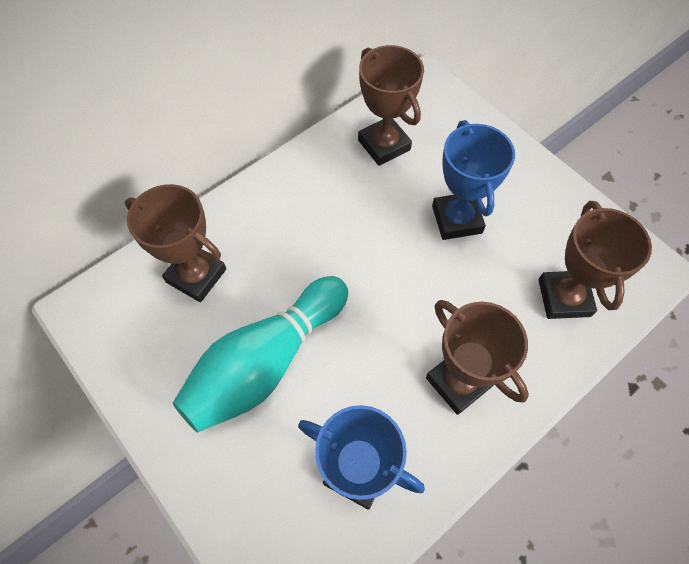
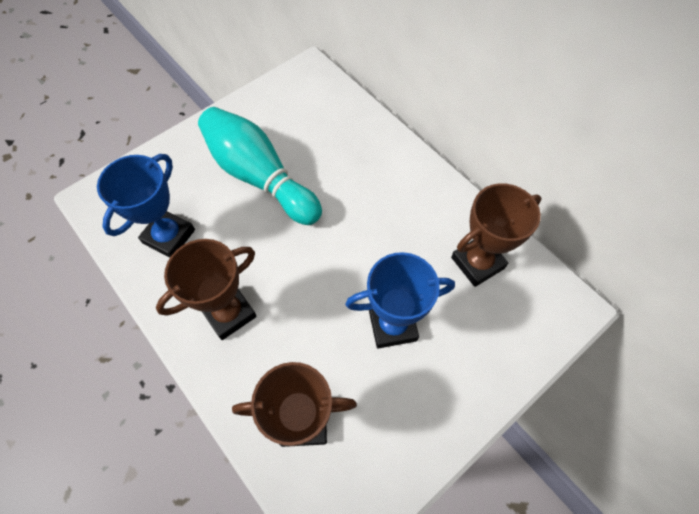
camera: 90 degrees right, 0 degrees up
brown trophy [125,184,226,302] -> none

